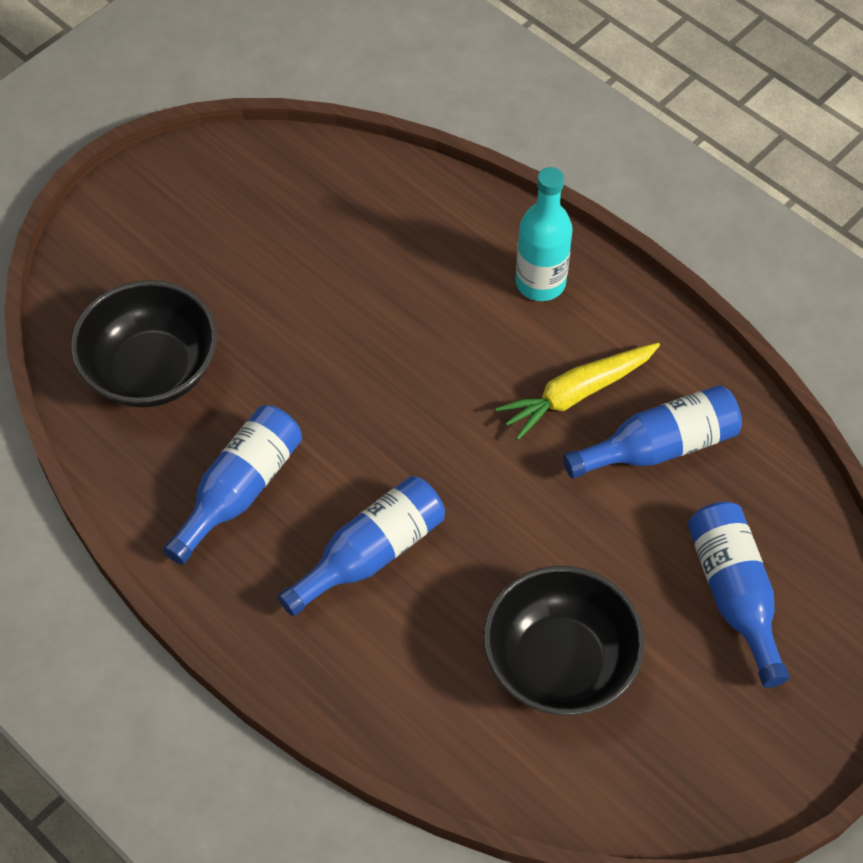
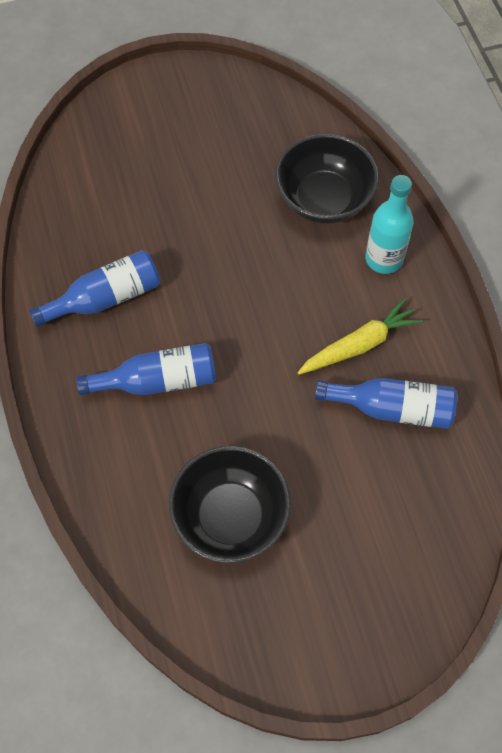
camera: 30 degrees right, 5 degrees up
black bowl [71,280,217,408] -> black bowl moved to [275,134,379,224]
yellow carrot [495,343,660,440] -> yellow carrot turned 150 degrees clockwise [297,298,423,375]
blue bottle [688,501,790,688] -> none

